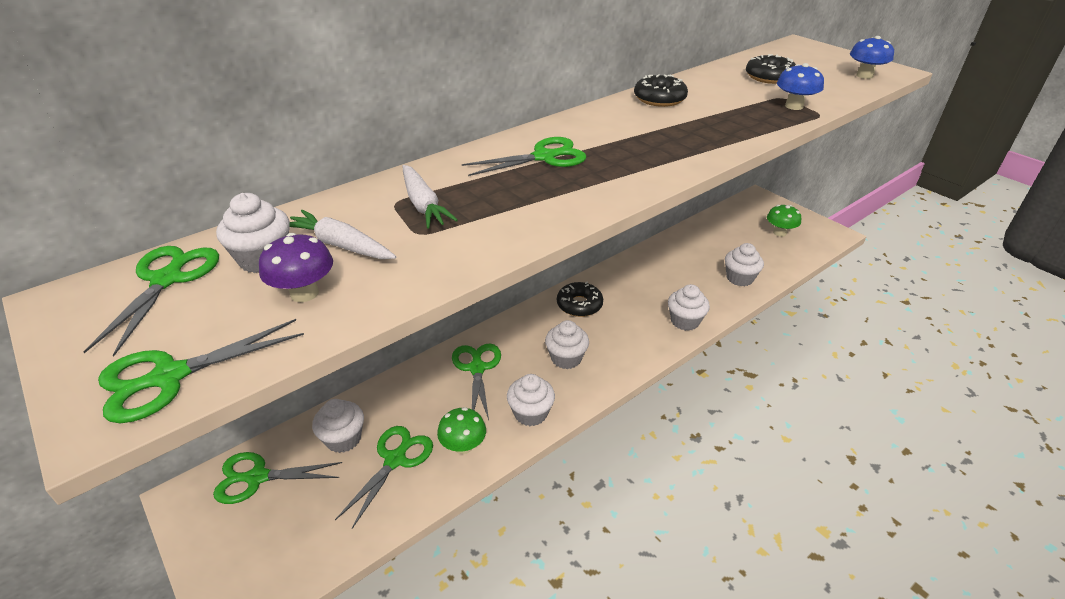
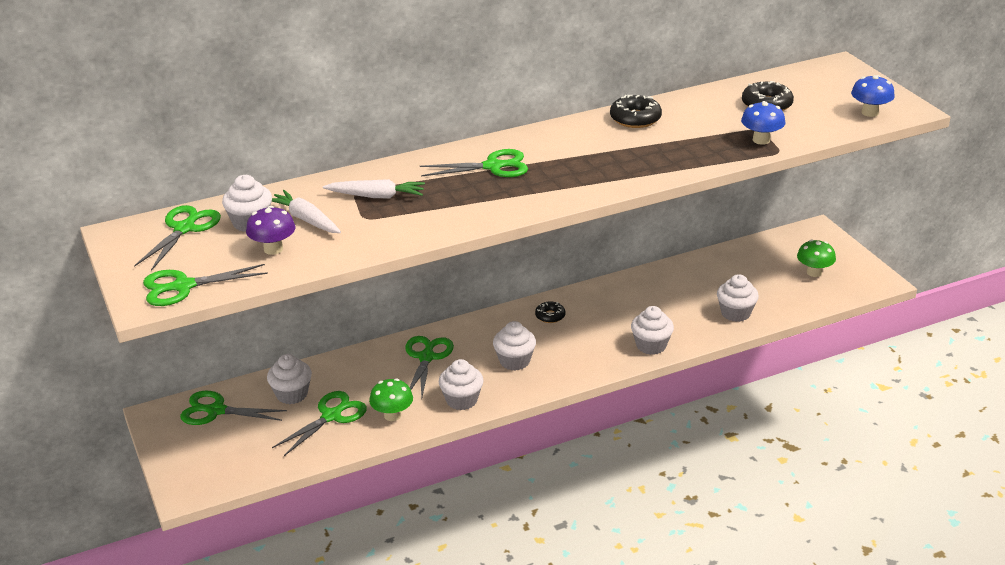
camera: 15 degrees right, 5 degrees down
white carrot [403,165,458,229] -> white carrot turned 75 degrees counterclockwise [323,179,425,198]
black donut [557,281,603,317] -> black donut [535,301,566,323], size x0.62

